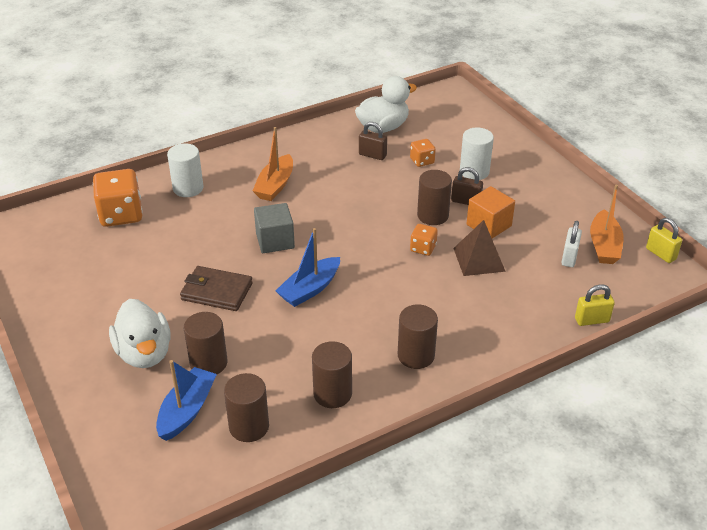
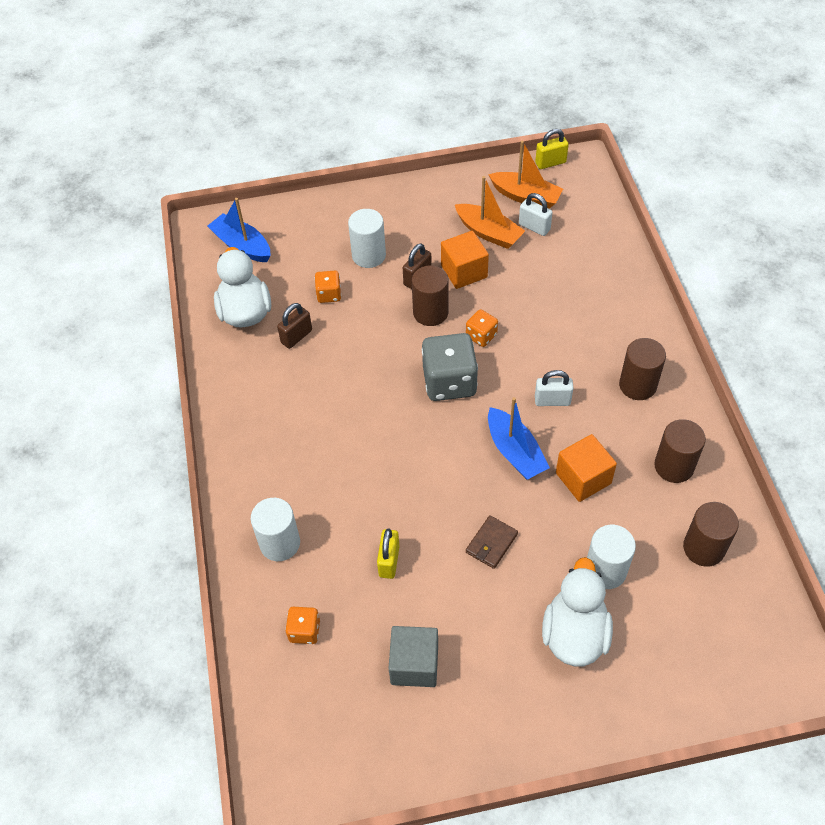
camera: 70 degrees left, 15 degrees up
orange dice [93,169,143,227] -> orange dice [285,607,320,644], size x0.52
white duck [109,299,171,368] -> white duck turned 75 degrees counterclockwise [542,557,613,666]
blue boat [156,360,217,441] -> blue boat moved to [208,198,271,262]
brown wallet [180,266,253,311] -> brown wallet [466,515,518,569], size x0.65
brown cylinder [184,312,228,374] -> white cylinder [587,525,636,589]
orange boat [253,127,293,201] -> orange boat moved to [455,176,525,249]
grey cube [254,203,295,253] -> grey cube moved to [388,626,438,687]
brown pyramid [453,220,506,276] -> none
yellow padlock [575,284,615,326] -> yellow padlock moved to [377,528,400,579]
none -> grey dice [422,333,478,401]
none -> white padlock [535,370,573,406]
none -> orange cube [556,434,617,502]

